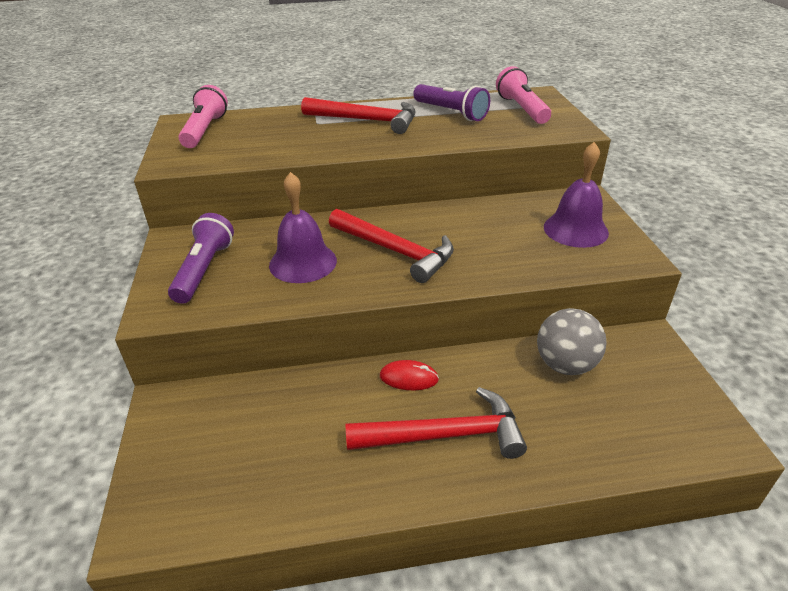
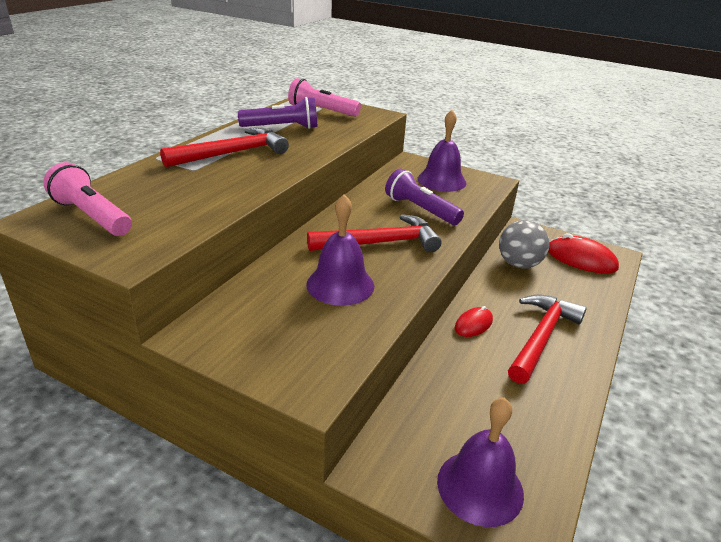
camera: 55 degrees left, 5 degrees down
purple flashlight [168,213,234,304] -> purple flashlight moved to [385,169,464,225]
none -> purple bell [437,397,524,527]
none -> red mouse [548,233,619,274]

